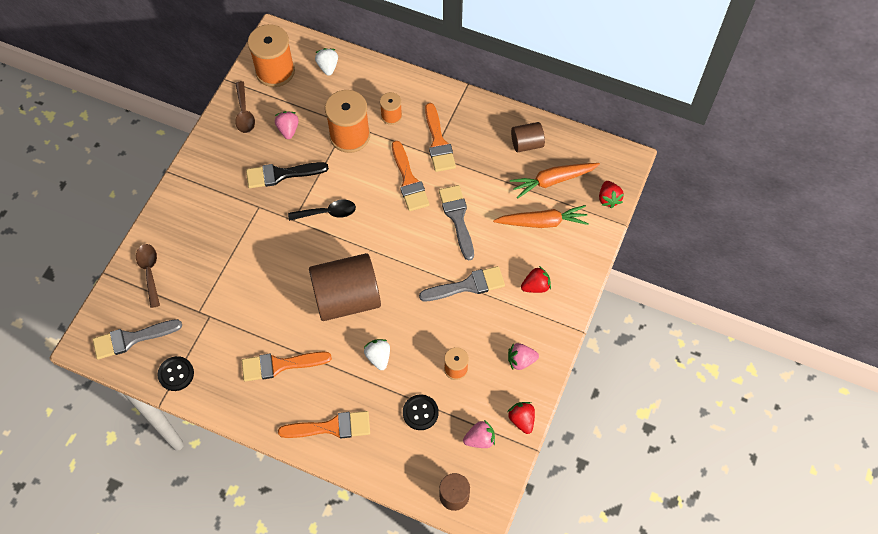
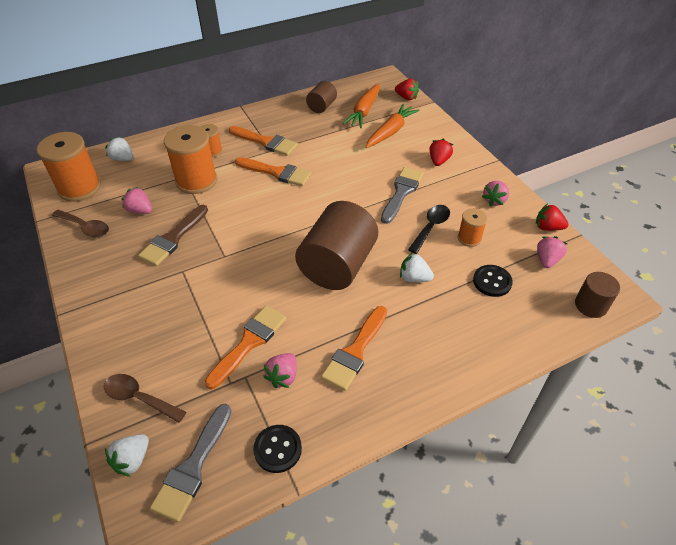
camera: 50 degrees left, 15 degrees down
black brush [246,162,329,188] -> brown brush [138,205,208,266]
orange brush [278,411,370,438] -> orange brush moved to [205,306,286,389]
black spoon [288,200,356,221] -> black spoon moved to [408,205,450,254]
grey brush [439,185,474,261] -> none
none -> white strawberry [105,434,149,477]
none -> pink strawberry [263,353,297,388]

